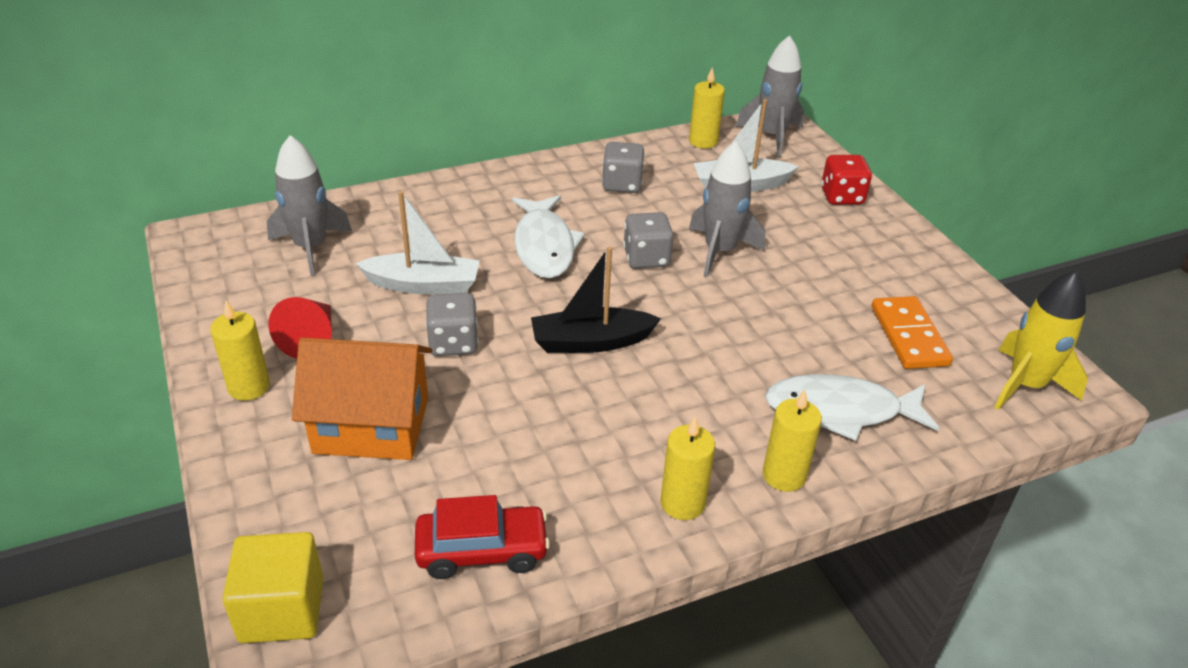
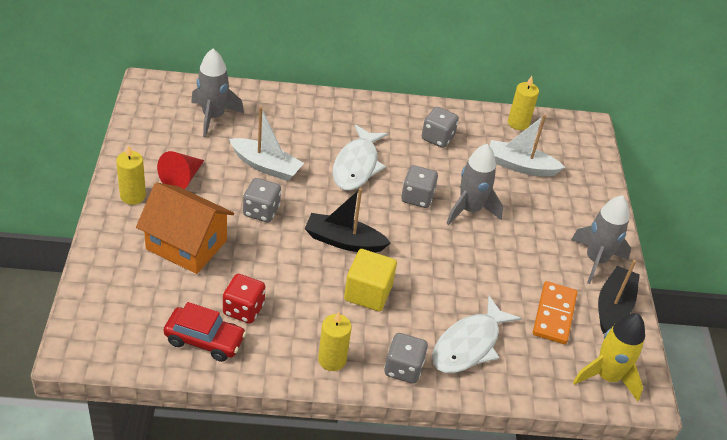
camera: 20 degrees right, 5 degrees up
yellow cube [222,532,323,643] -> yellow cube moved to [344,249,397,312]
grey rocket [736,35,804,157] -> grey rocket moved to [571,195,631,284]
yellow candle [763,389,822,492] -> grey dice [384,333,428,384]
white fish [765,374,939,441] -> white fish turned 75 degrees counterclockwise [432,296,521,373]
red dice [821,155,872,205] -> red dice moved to [223,274,265,323]
none -> black boat [598,260,640,334]

